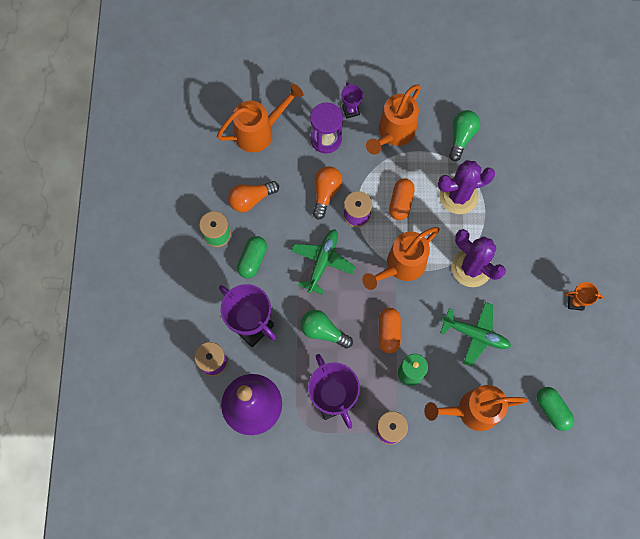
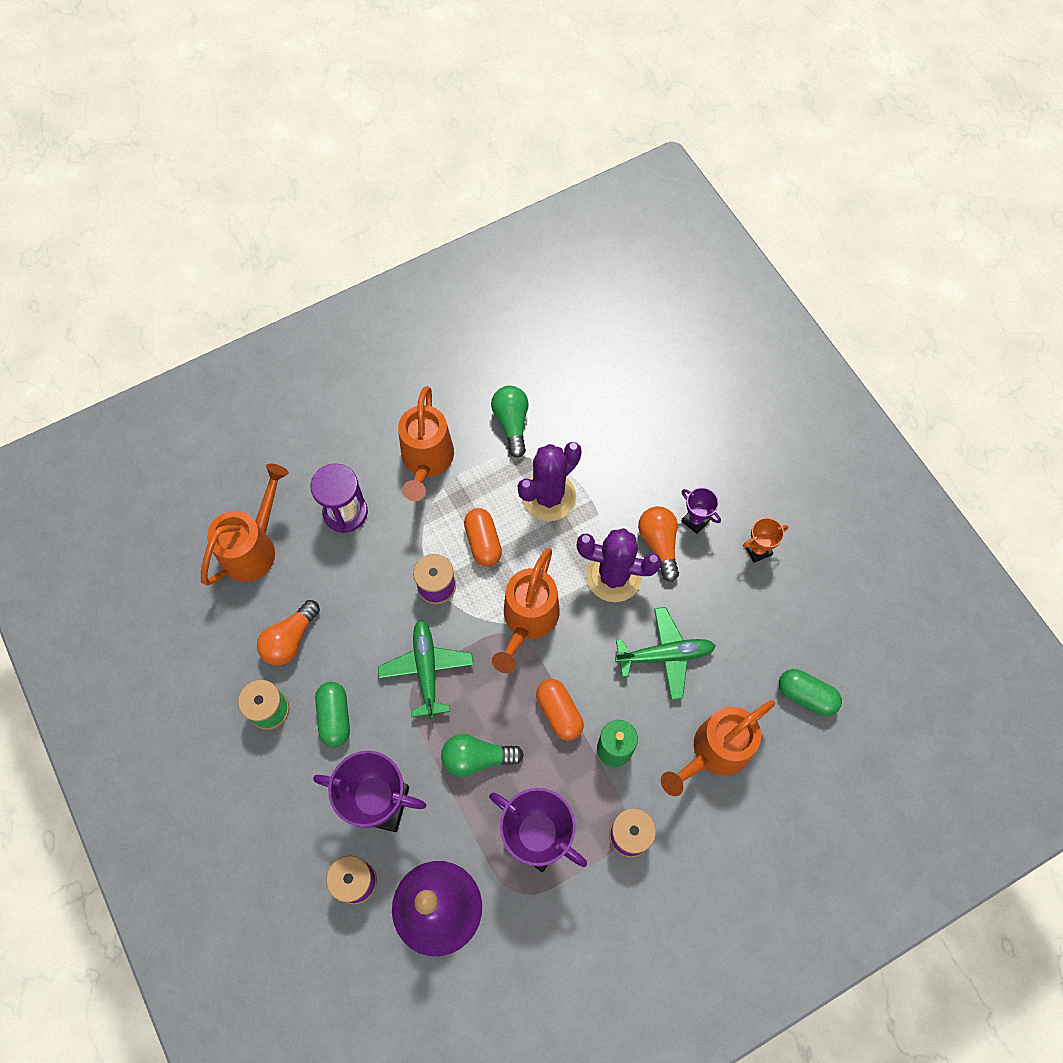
camera: 30 degrees left, 5 degrees down
orange light bulb [313,166,342,220] -> orange light bulb moved to [638,506,679,582]
purple trophy [341,83,363,119] -> purple trophy moved to [682,487,721,534]

